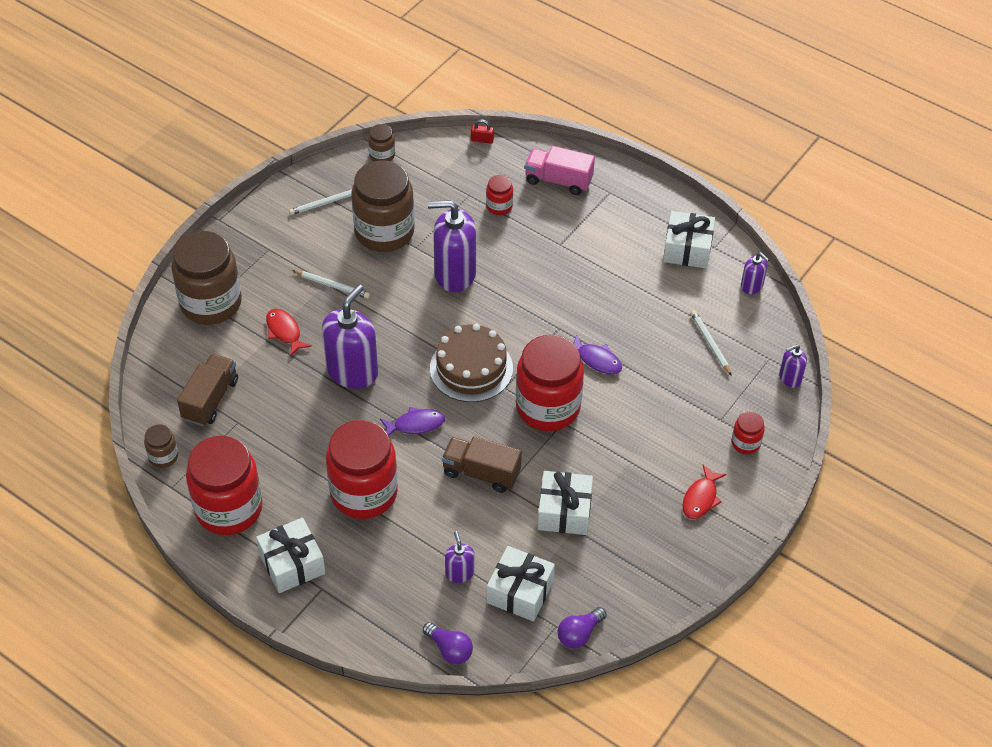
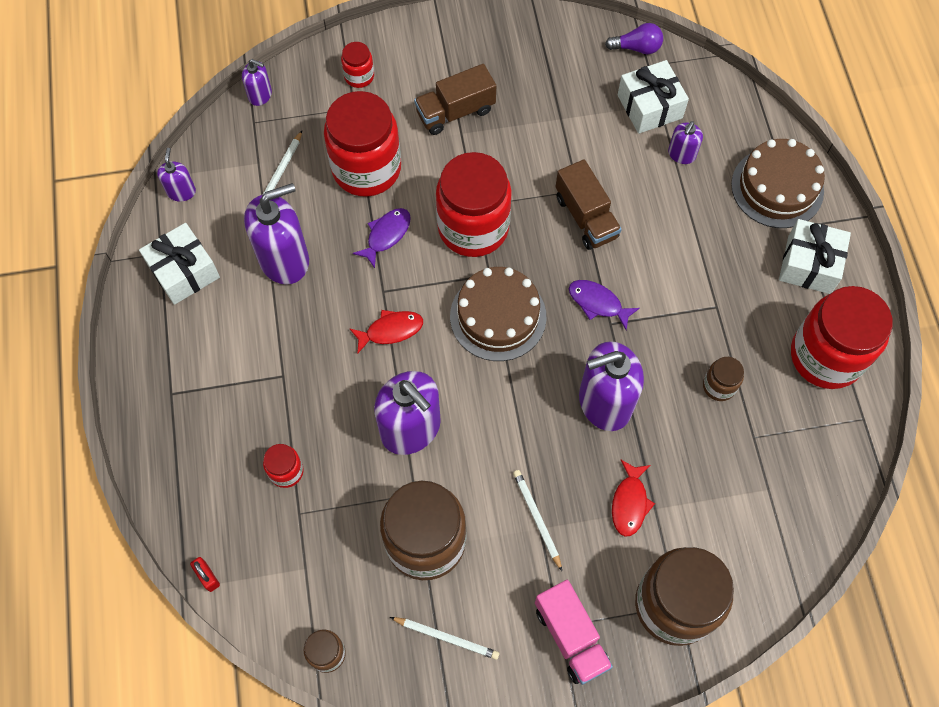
camera: 135 degrees left, 15 degrees up
brown jar [144,424,178,468] -> brown jar moved to [703,357,744,401]
brown truck [177,354,238,426] -> brown truck moved to [414,64,496,135]
red jar [326,420,398,519] -> red jar moved to [324,91,401,197]
purple light bulb [423,622,473,664] -> none
pink truck [525,146,595,195] -> pink truck moved to [535,580,613,685]
white gift [538,471,593,535] -> none
purple fish [573,334,622,374] -> purple fish turned 45 degrees clockwise [353,208,411,268]
red fish [682,465,727,519] -> red fish moved to [349,310,423,354]
none -> purple soap dispenser [244,183,309,285]
none -> brown cake [731,139,825,228]

